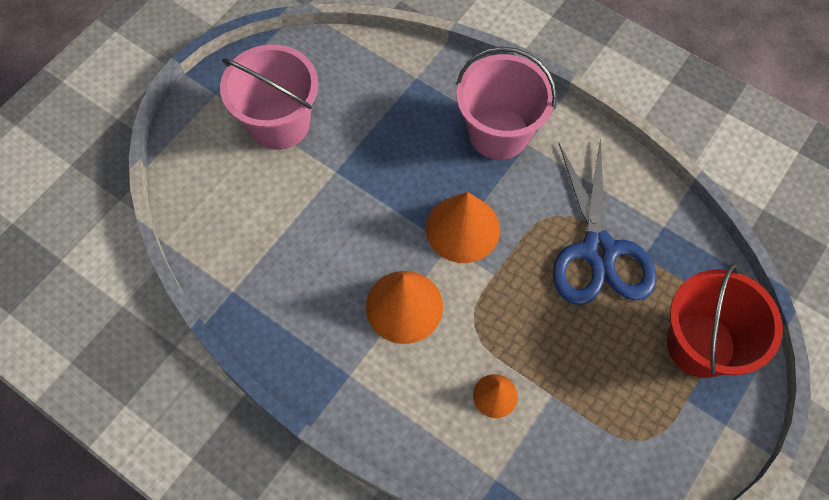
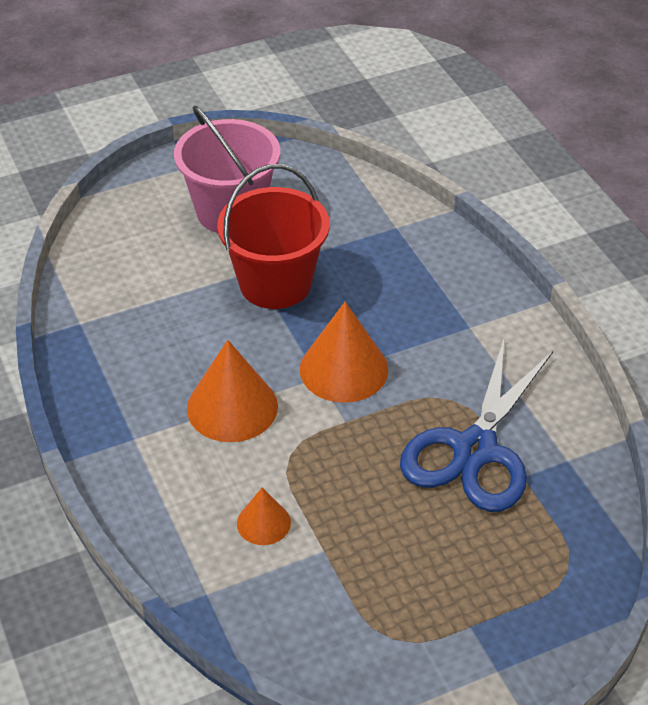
camera: 30 degrees right, 20 degrees down
pink bucket [456,47,557,160] -> none
red bucket [667,264,783,378] -> red bucket moved to [217,164,330,309]

